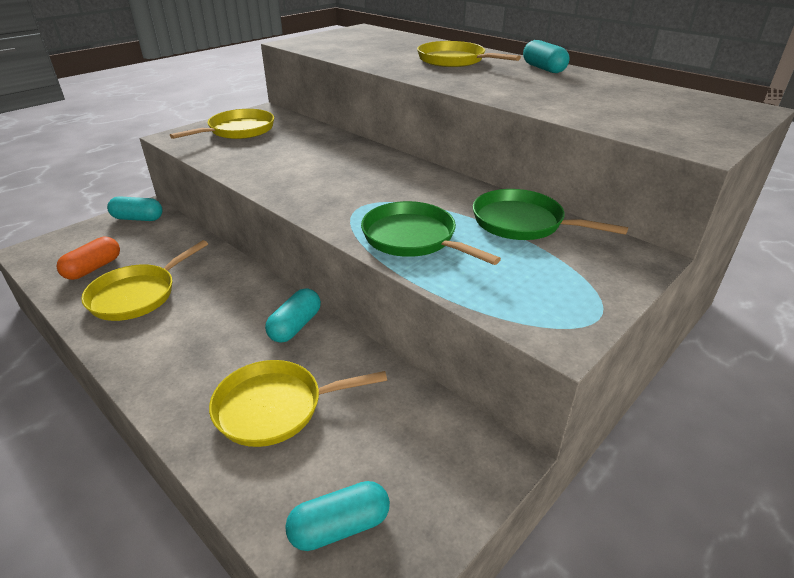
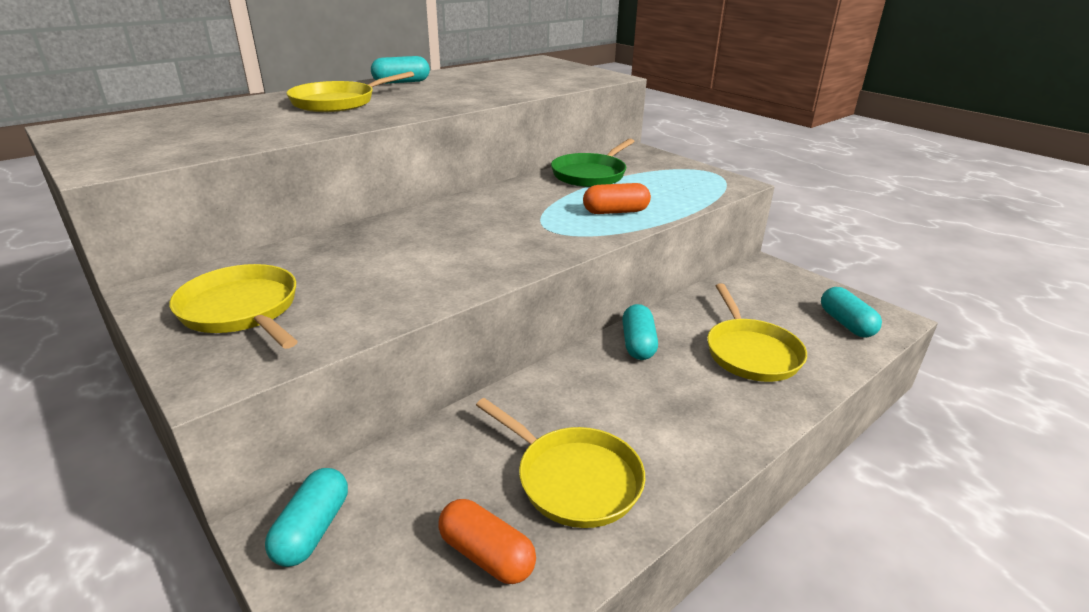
camera: 85 degrees left, 5 degrees down
turquoise capsule [265,288,321,343] -> turquoise capsule turned 60 degrees clockwise [622,304,658,360]
green pan [361,201,501,265] -> orange capsule [583,183,651,214]

